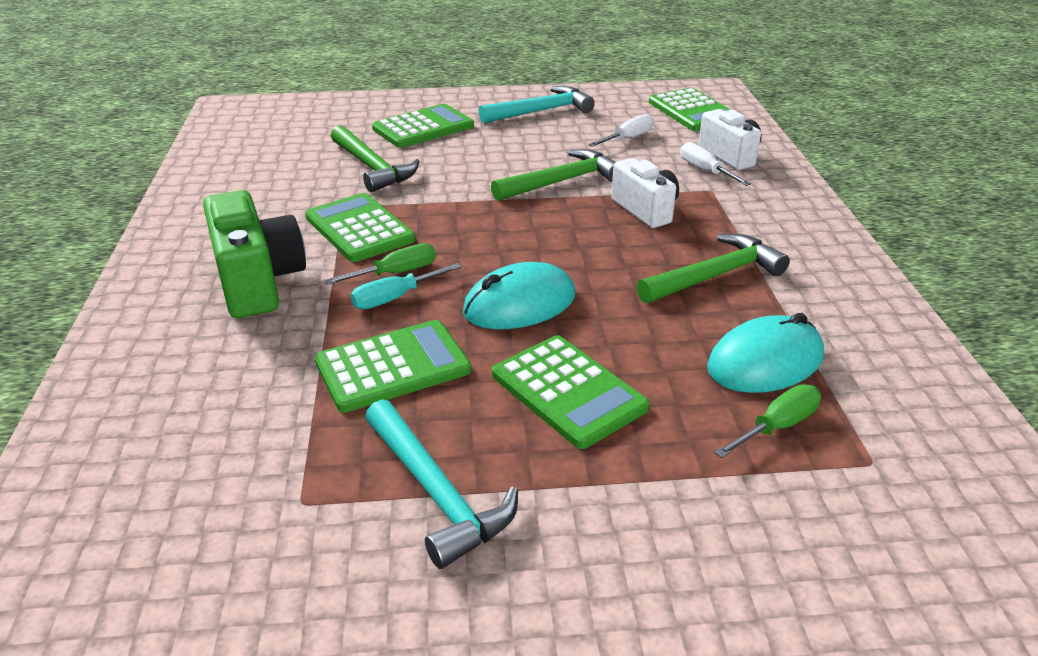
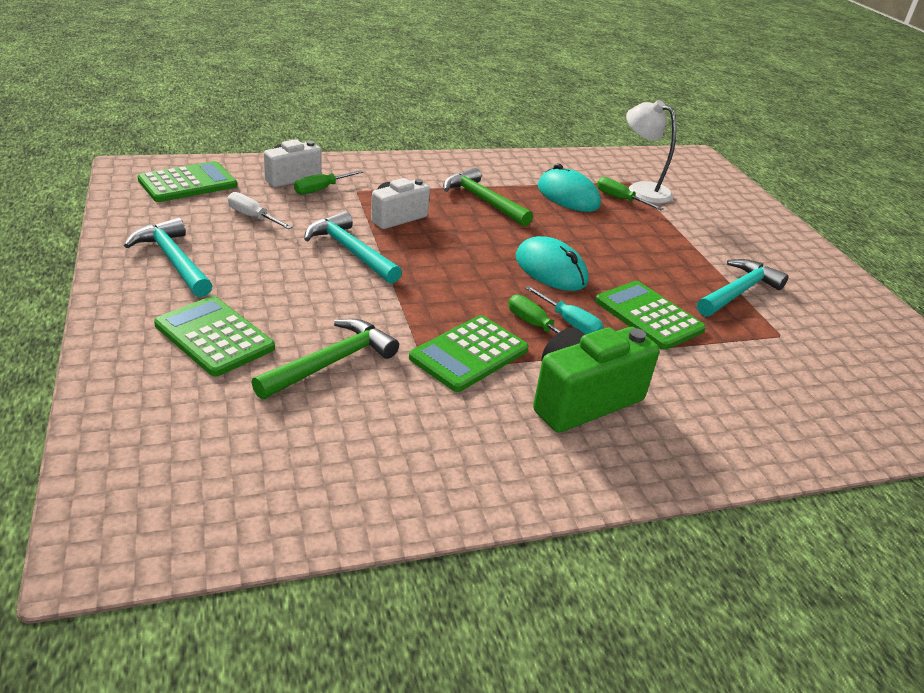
camera: 105 degrees left, 0 degrees up
green hammer [491,149,616,201] -> turquoise hammer [304,211,402,284]
green calculator [492,335,650,449] -> none
white screwdriver [680,142,751,186] -> green screwdriver [294,170,363,195]
none -> white lamp [626,100,676,203]

